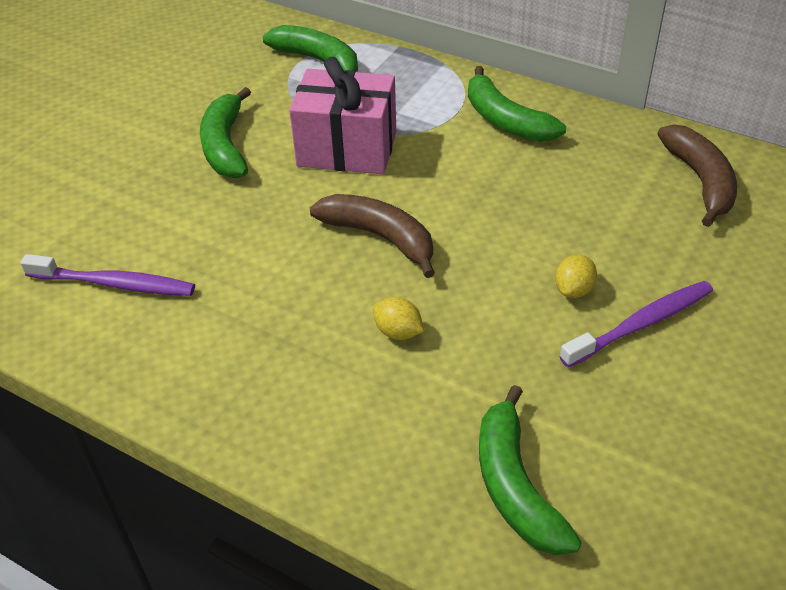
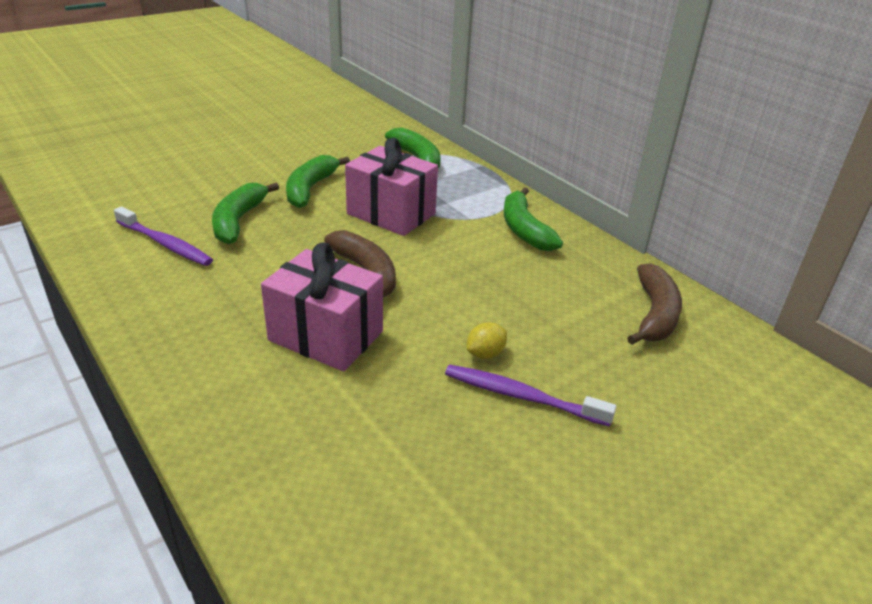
camera: 20 degrees right, 10 degrees down
yellow lemon [373,297,424,340] -> pink gift [261,242,383,371]
green banana [479,385,582,555] -> green banana moved to [212,183,279,244]
purple toothbrush [560,281,713,368] -> purple toothbrush turned 150 degrees counterclockwise [445,365,616,427]

